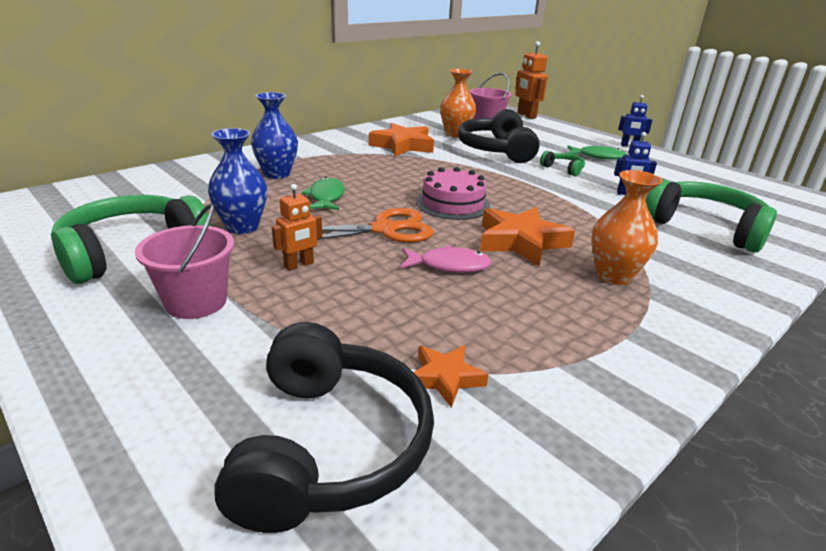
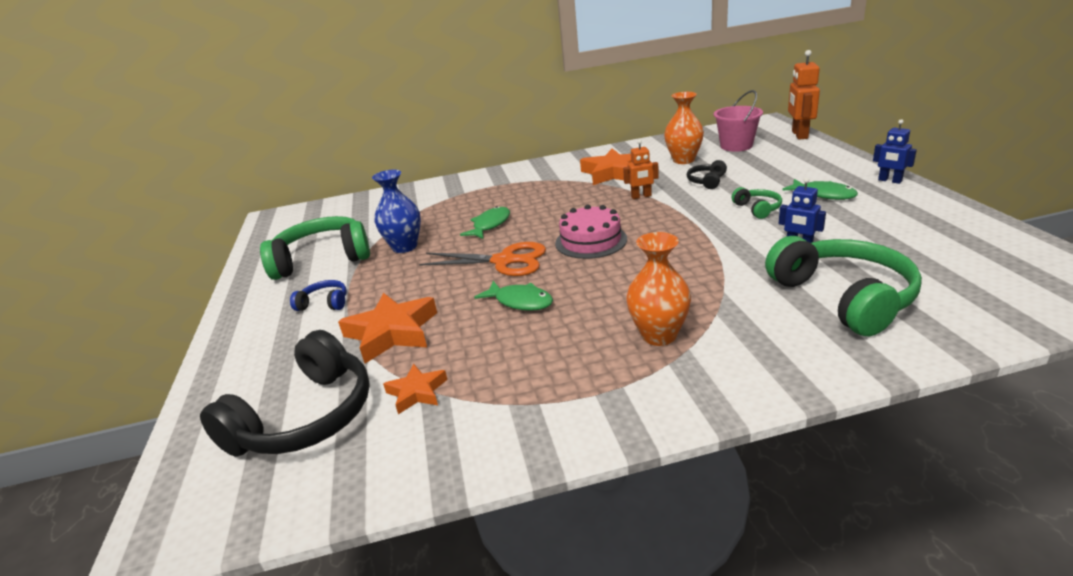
camera: 35 degrees right, 0 degrees up
pink bucket [135,204,234,319] -> blue headphones [290,280,347,311]
blue vase [251,92,298,179] -> none
orange robot [272,184,322,271] -> orange robot moved to [623,140,659,199]
pink fish [400,245,492,273] -> green fish [474,281,553,311]
black headphones [458,109,540,163] -> black headphones [687,160,727,189], size x0.46
orange star [480,207,575,266] -> orange star moved to [338,293,437,364]

